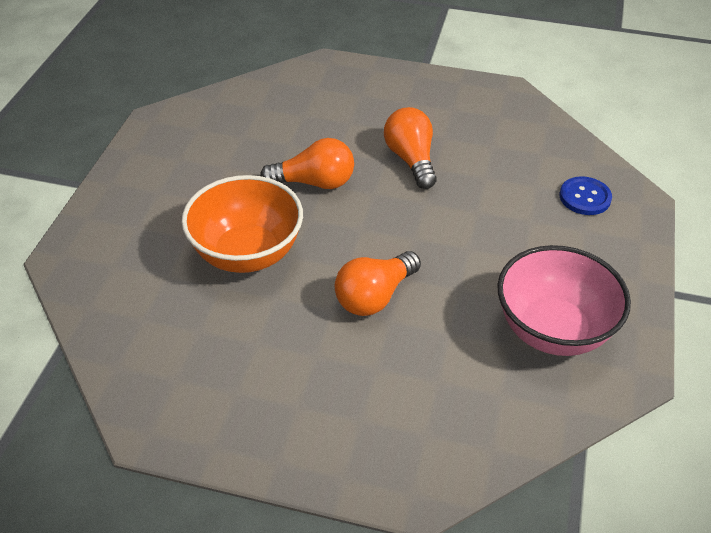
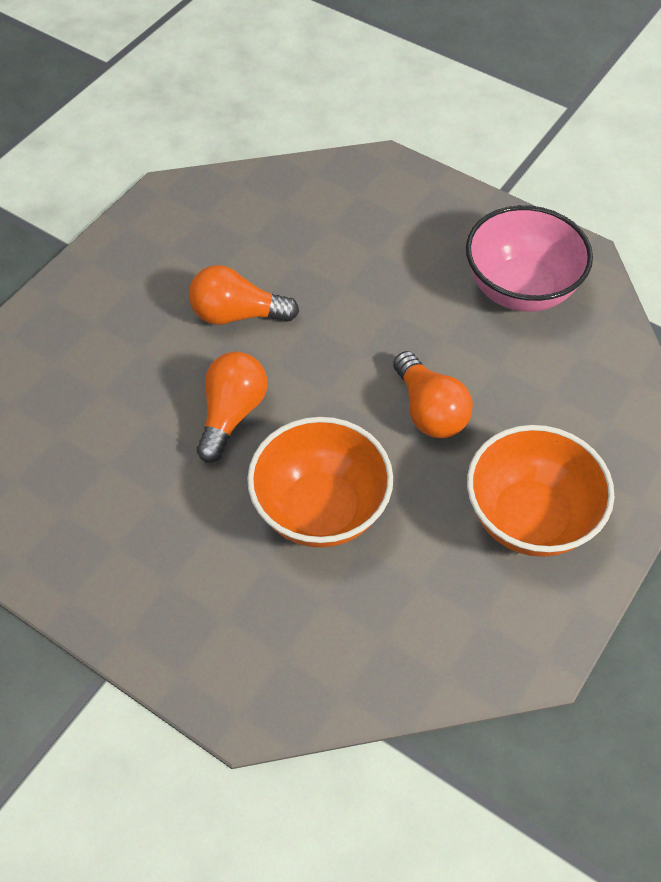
camera: 70 degrees left, 10 degrees up
blue button [560,177,612,215] -> none
none -> orange bowl [467,425,615,557]

